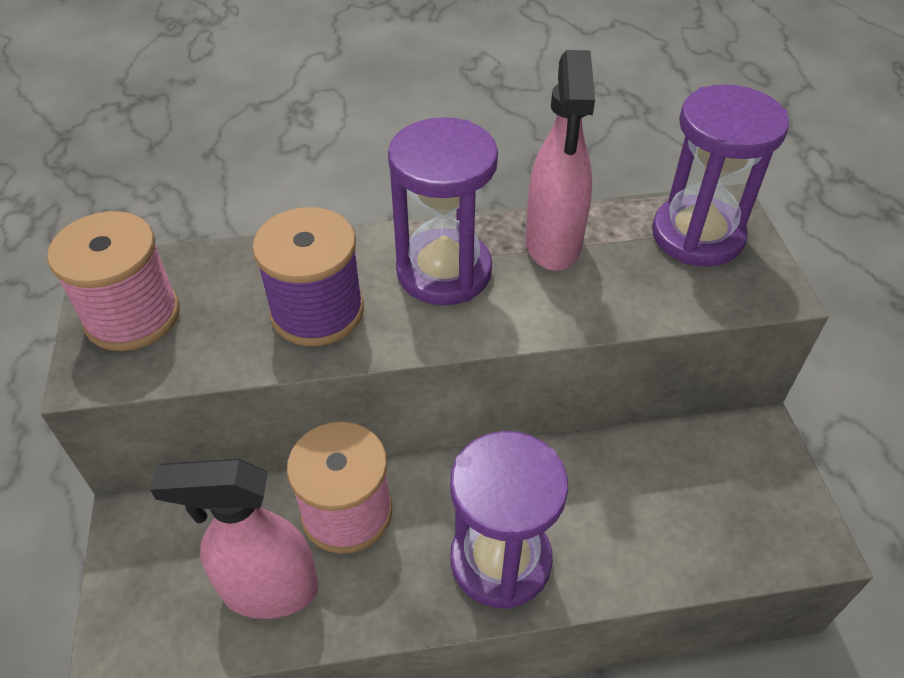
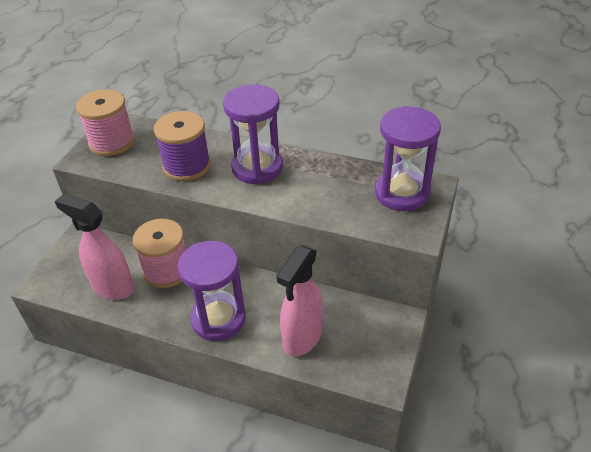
camera: 30 degrees right, 5 degrees down
pink spray bottle [525,50,595,271] -> pink spray bottle moved to [276,245,323,356]

